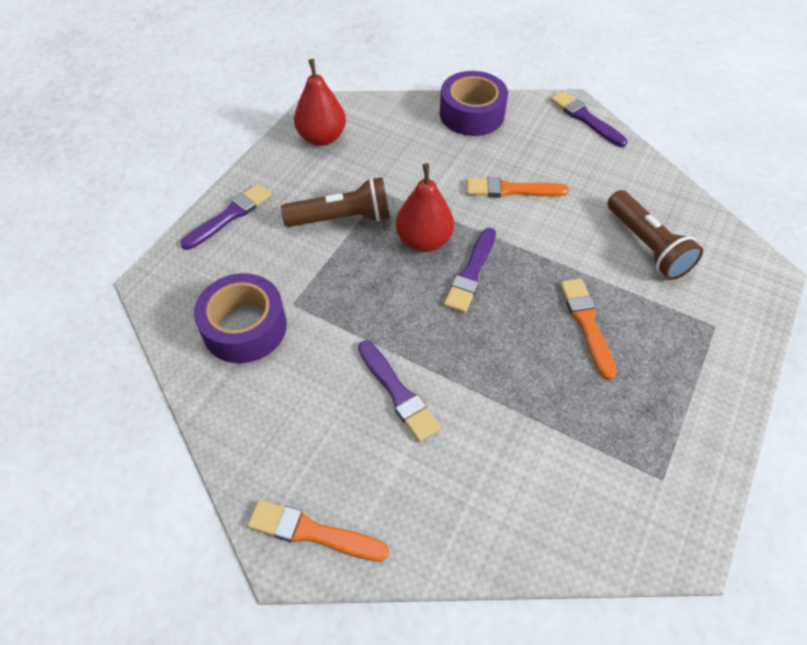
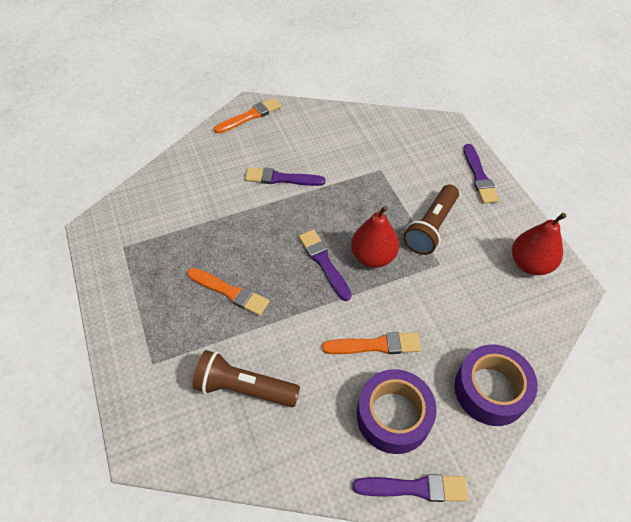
camera: 130 degrees right, 0 degrees up
purple tape [194,273,287,363] -> purple tape moved to [357,369,437,454]
orange brush [466,177,569,197] -> orange brush turned 45 degrees clockwise [322,332,421,354]

